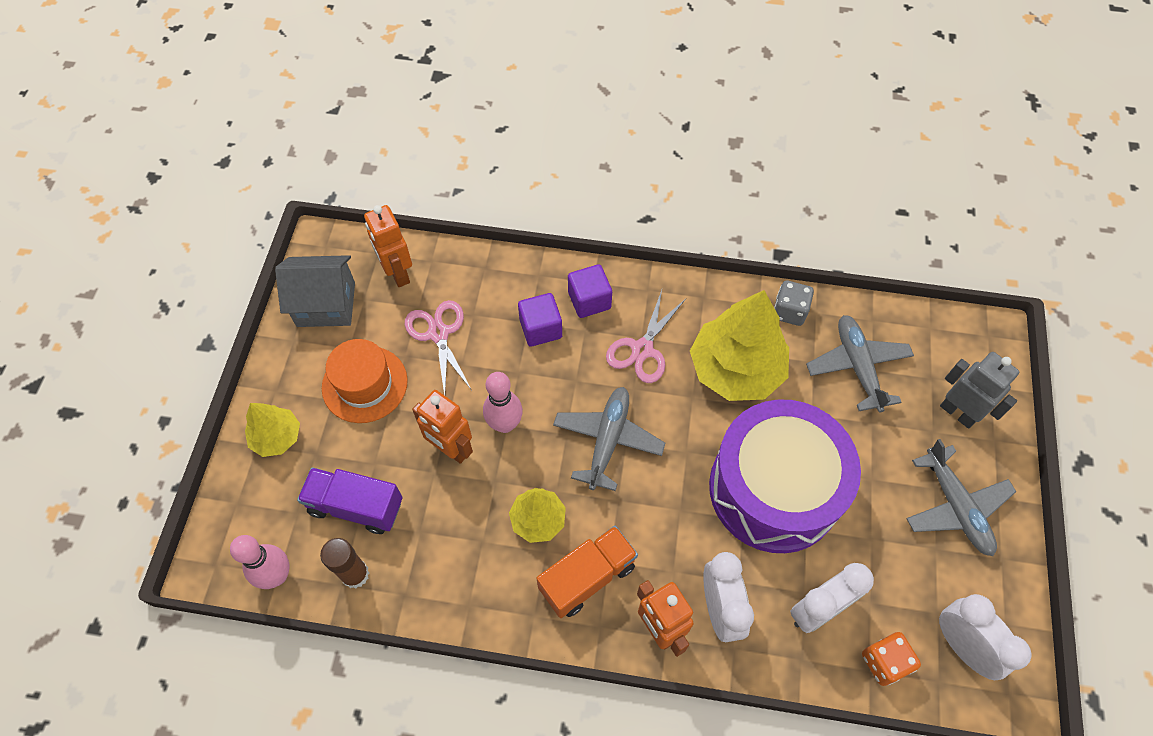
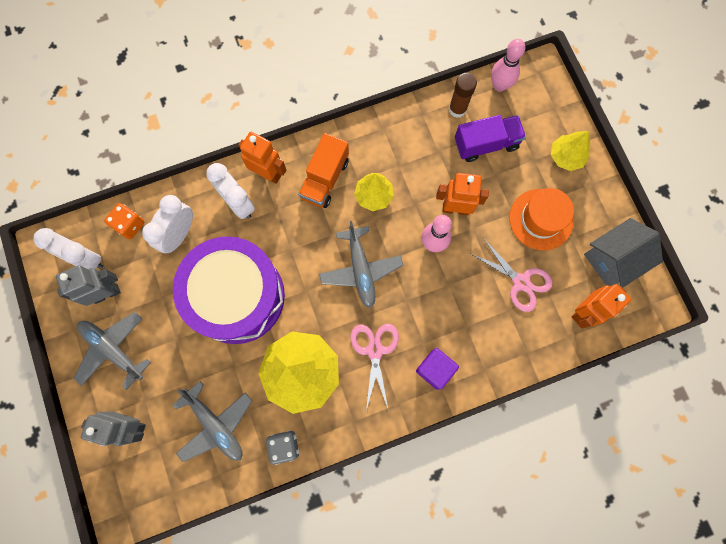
camera: 150 degrees right, 15 degrees up
orange robot [364,205,412,287] -> orange robot turned 105 degrees clockwise [572,284,631,329]
purple cube [518,293,562,347] -> none
none -> grey robot [56,265,121,306]

